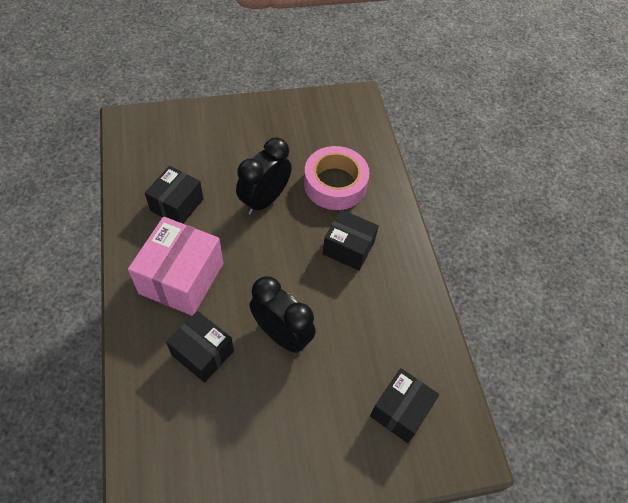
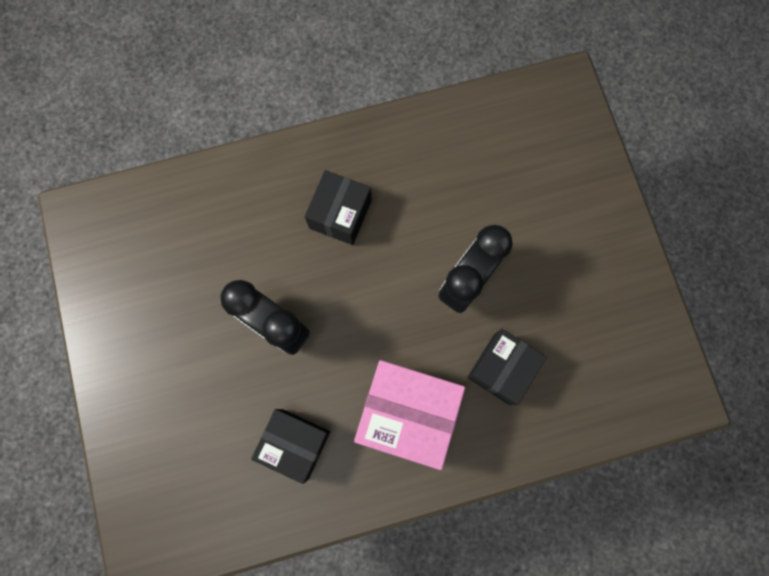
camera: 90 degrees left, 20 degrees up
pink tape [304,146,370,210] -> none
black box [370,368,439,443] -> none

